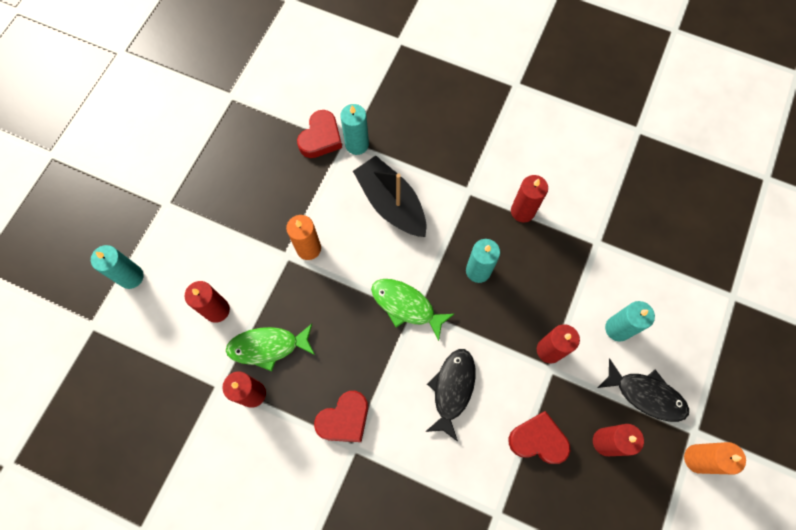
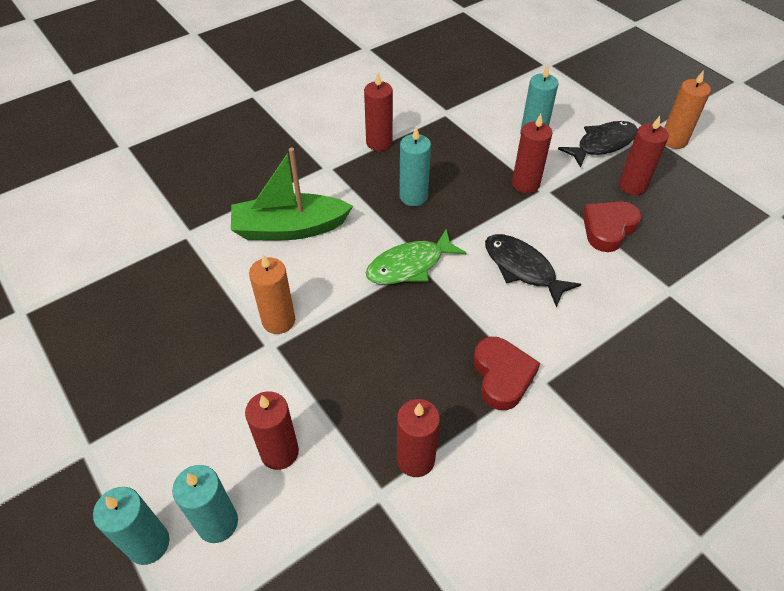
camera: 60 degrees left, 20 degrees down
green fish [226,324,315,371] -> none
red heart [297,110,342,158] -> none
turquoise candle [340,104,369,155] -> turquoise candle moved to [172,465,238,543]
black boat [353,156,427,237] -> green boat [231,147,353,240]

